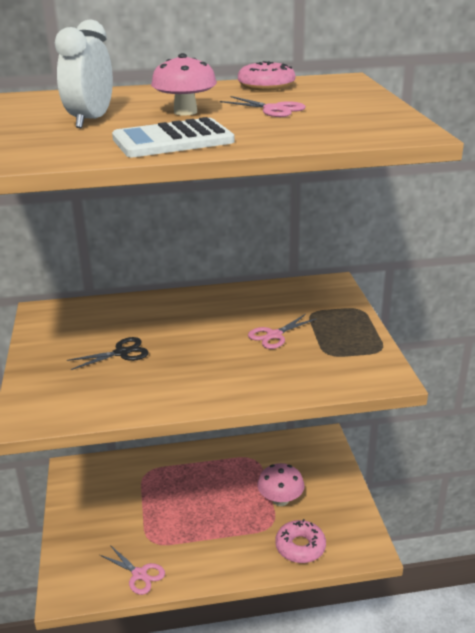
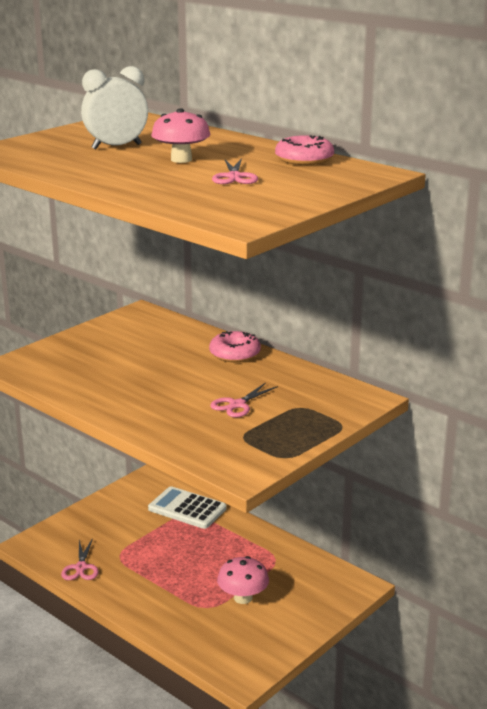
camera: 50 degrees right, 5 degrees down
black scissors [67,337,148,370] -> none
white calculator [112,117,234,157] -> white calculator moved to [148,486,226,529]
pink scissors [248,314,317,349] -> pink scissors turned 60 degrees counterclockwise [210,382,278,418]
pink donut [275,519,326,563] -> pink donut moved to [209,331,261,362]

